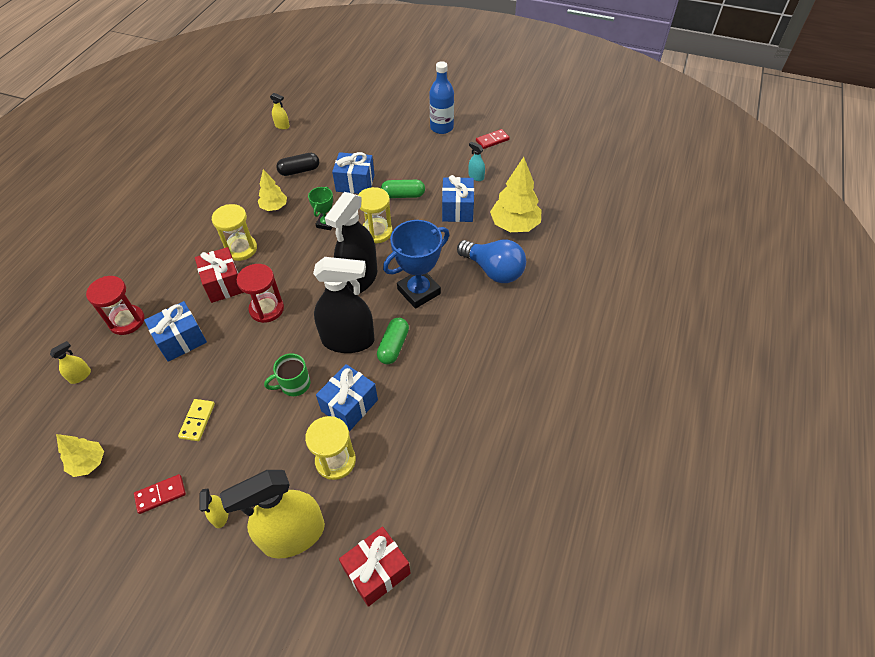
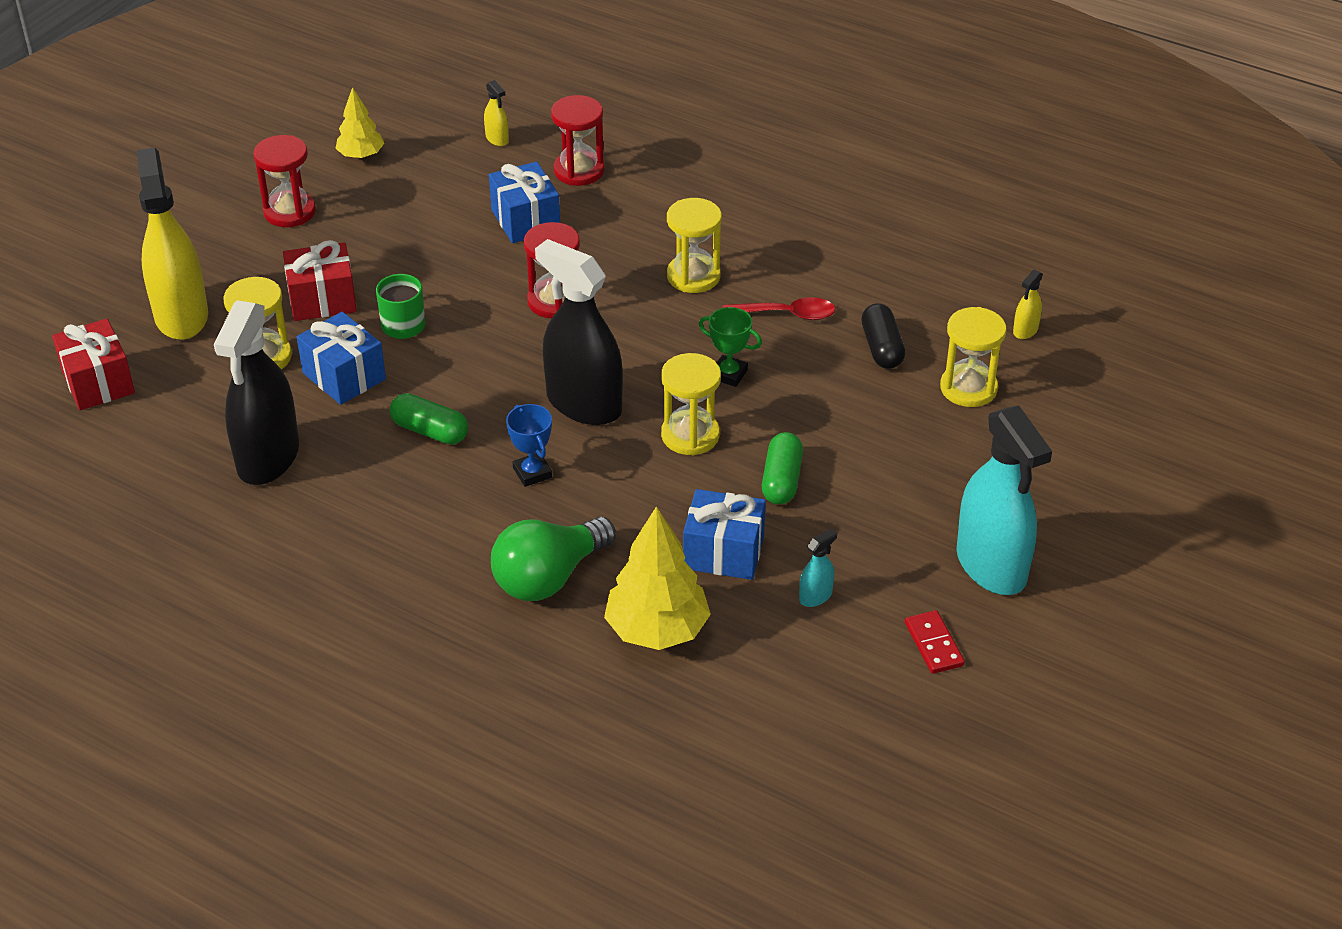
camera: 100 degrees right, 10 degrees down
red domino [134,474,186,514] -> red hourglass [253,135,316,227]
yellow domino [178,399,215,441] -> none
red gift [195,247,244,303] -> red gift moved to [283,240,357,321]
yellow spray bottle [199,488,228,528] -> none
yellow tree [258,169,287,211] -> red spoon [723,297,835,320]
black spray bottle [313,257,375,353] -> black spray bottle moved to [214,300,299,485]
blue gift [332,152,375,194] -> none
blue trophy [383,220,449,309] -> blue trophy [506,404,552,487], size x0.54
blue bottle [429,61,454,134] -> turquoise spray bottle [957,406,1052,595]
blue light bulb [457,240,526,283] -> green light bulb [491,517,616,601]
none -> yellow hourglass [940,307,1007,407]

